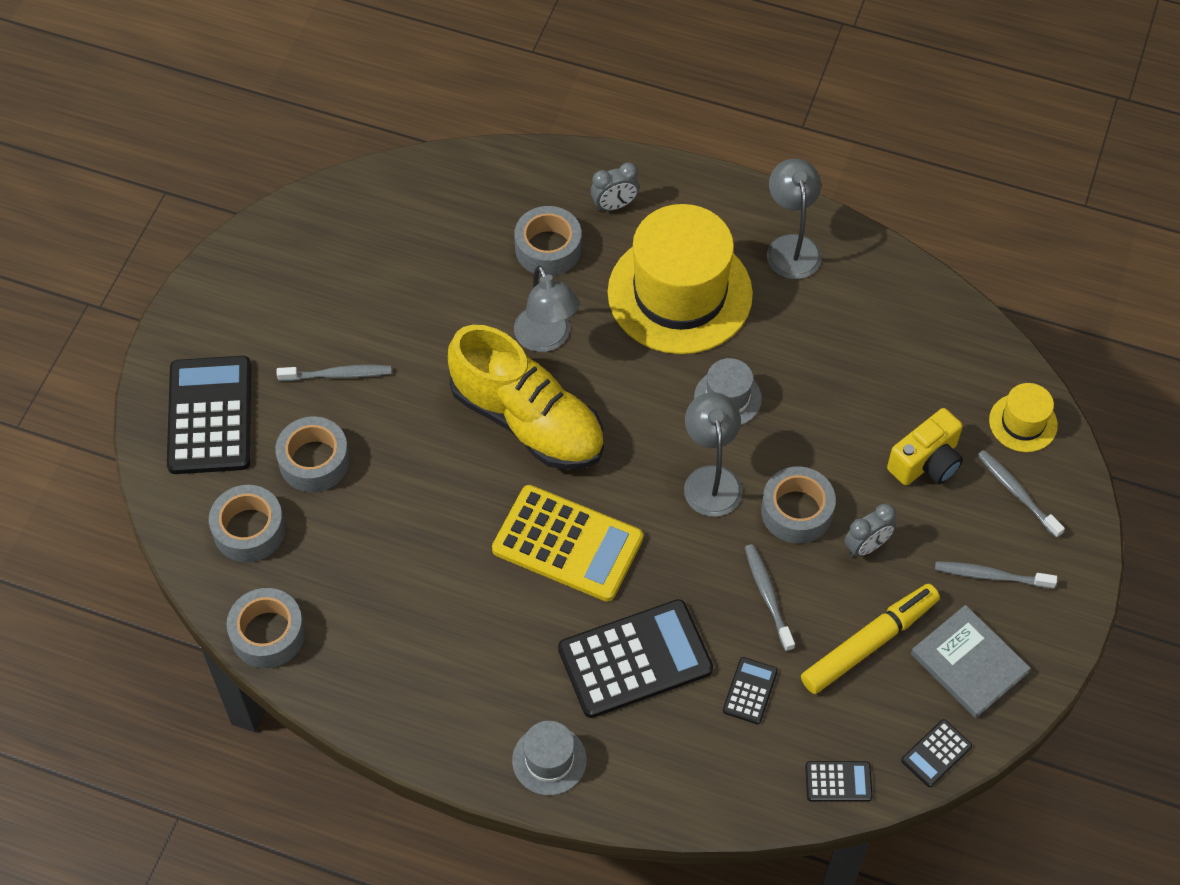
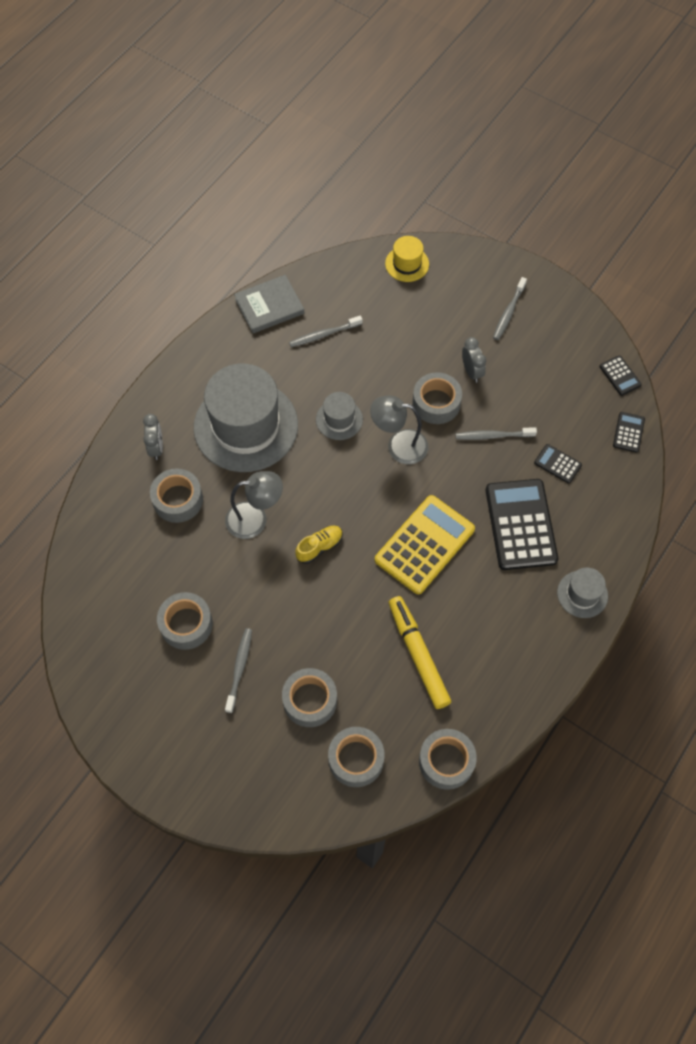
camera: 75 degrees left, 5 degrees up
black calculator [167,356,251,474] -> none
yellow shoe [448,325,604,470] -> yellow shoe [295,526,343,564], size x0.41
yellow hat [608,204,753,354] -> grey hat [194,363,298,472]
grey lamp [767,159,822,279] -> none
yellow marker [801,584,940,694] -> yellow marker moved to [389,596,451,709]
yellow camera [887,408,963,485] -> none
grey book [911,605,1031,718] -> grey book moved to [234,275,304,333]
grey toothbrush [978,450,1065,538] -> grey toothbrush moved to [289,316,363,347]
none -> grey tape [157,592,213,650]

